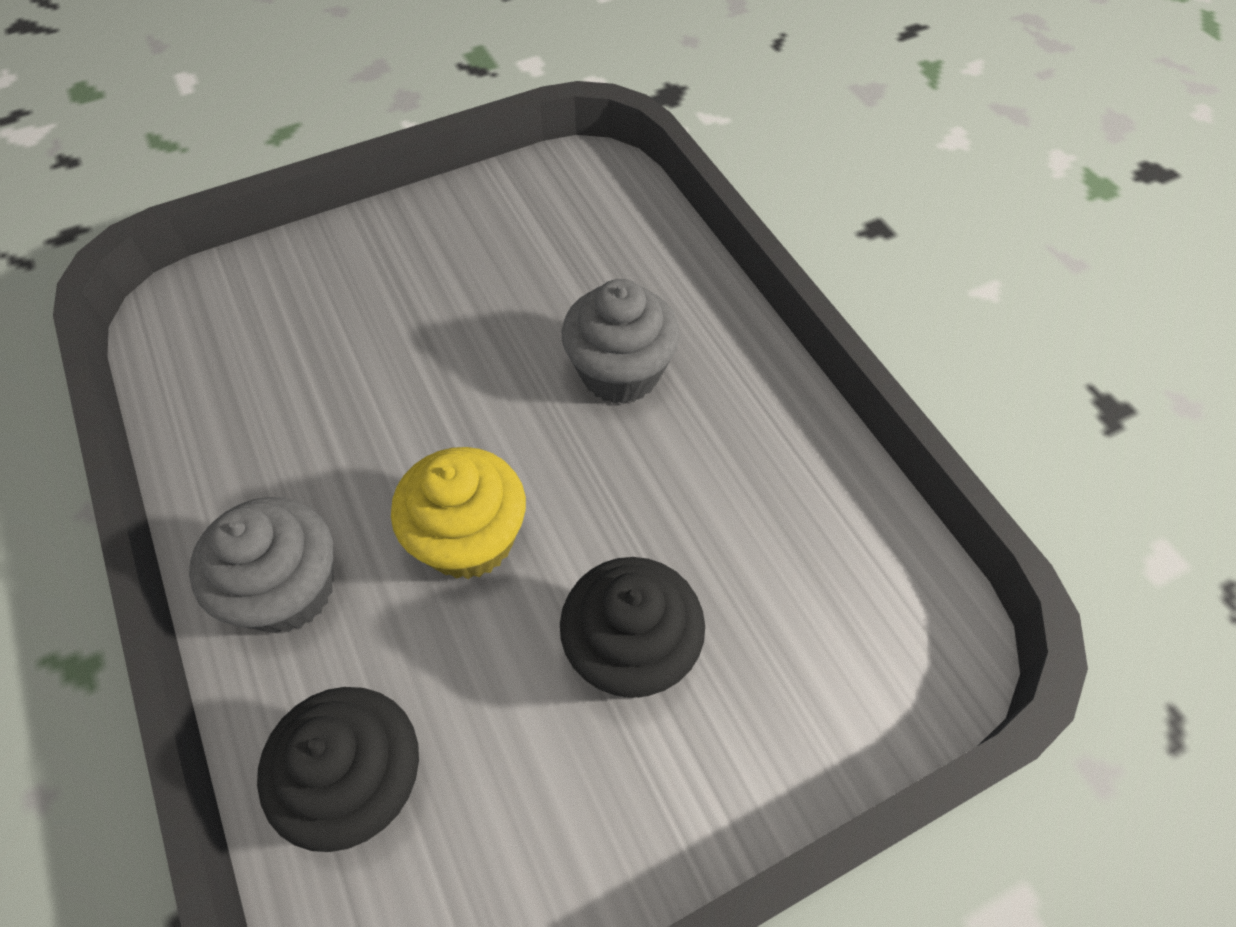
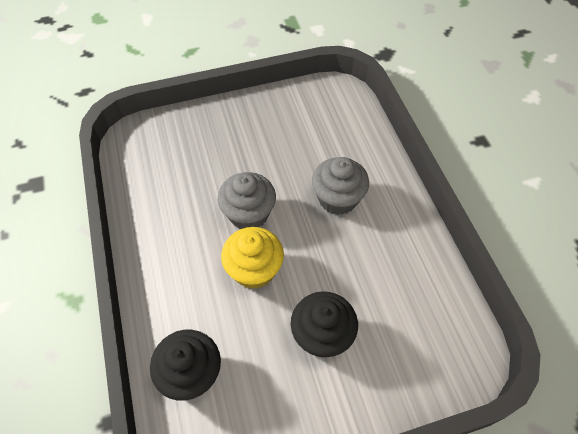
camera: 10 degrees right, 0 degrees up
grey cupcake [189,497,334,633] -> grey cupcake moved to [218,172,276,229]

